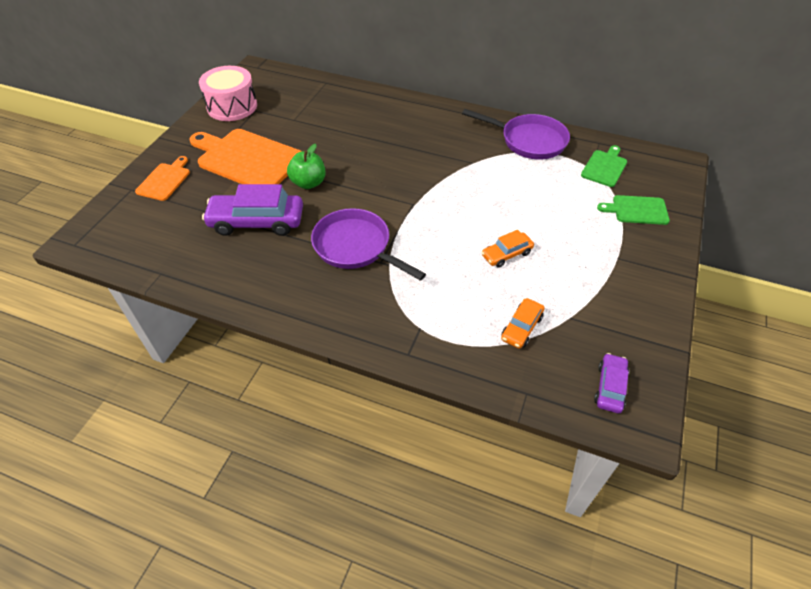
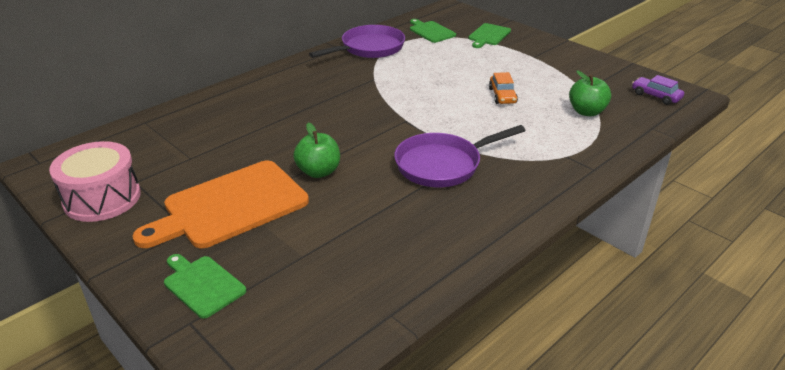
camera: 65 degrees left, 15 degrees down
orange cutting board [135,156,190,201] -> green cutting board [164,254,246,319]
purple car [202,184,303,236] -> none
orange car [501,298,544,349] -> green apple [569,71,611,116]

